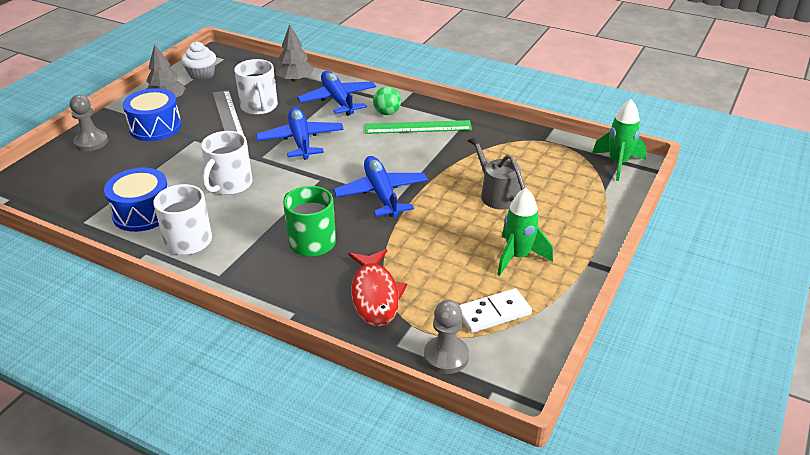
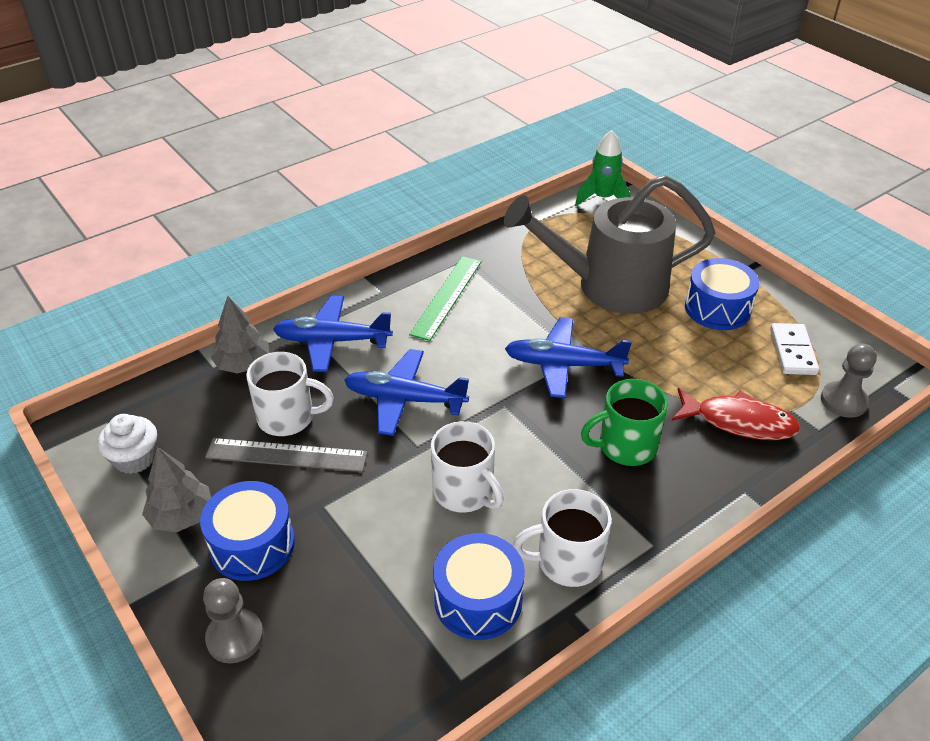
camera: 65 degrees left, 5 degrees up
green ball [373,87,401,115] -> none
grey watering can [467,135,525,210] -> grey watering can [504,175,716,314], size x2.05
green rocket [497,188,553,276] -> blue drum [685,258,760,330]

